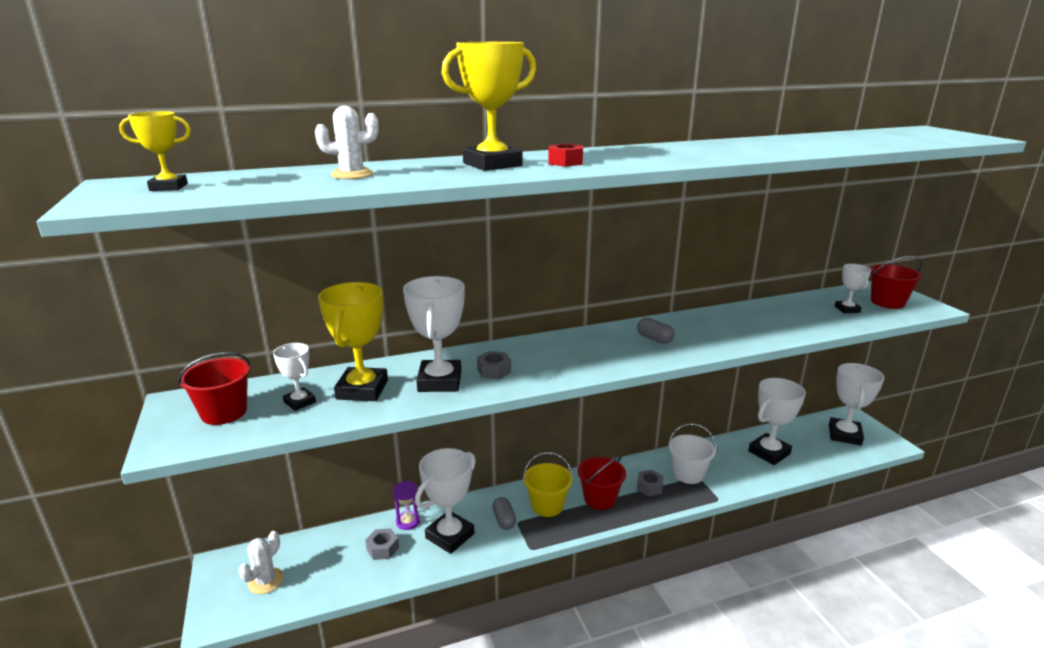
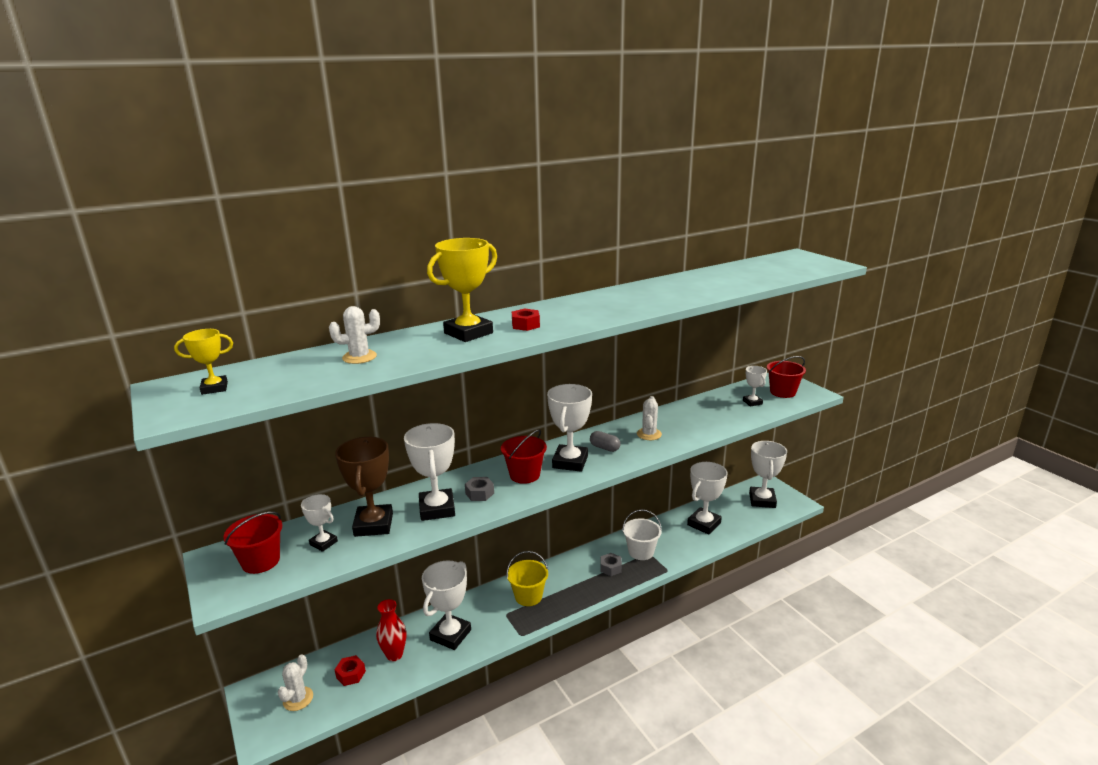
camera: 10 degrees left, 0 degrees up
yellow trophy [318,282,388,401] -> brown trophy [335,437,393,537]
grey nut [365,528,399,560] -> red vase [376,599,406,661]
purple hourglass [393,481,420,530] -> none
grey capsule [492,497,516,530] -> none
red bucket [578,456,626,510] -> red bucket moved to [501,430,547,484]
none -> red nut [335,655,366,686]
none -> white trophy [547,384,592,472]
none -> white cactus [637,396,662,440]

